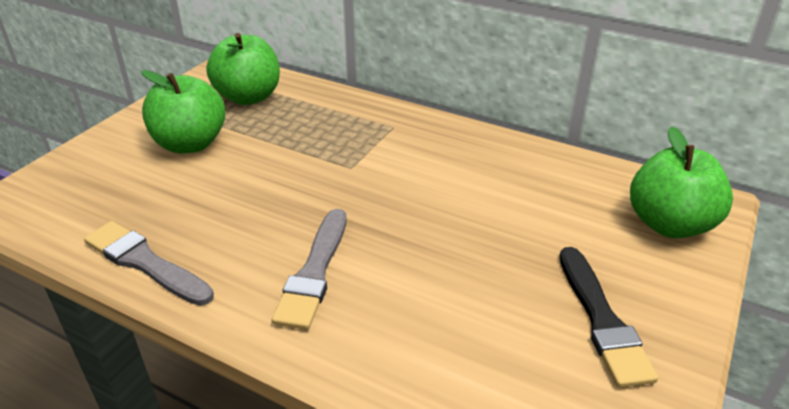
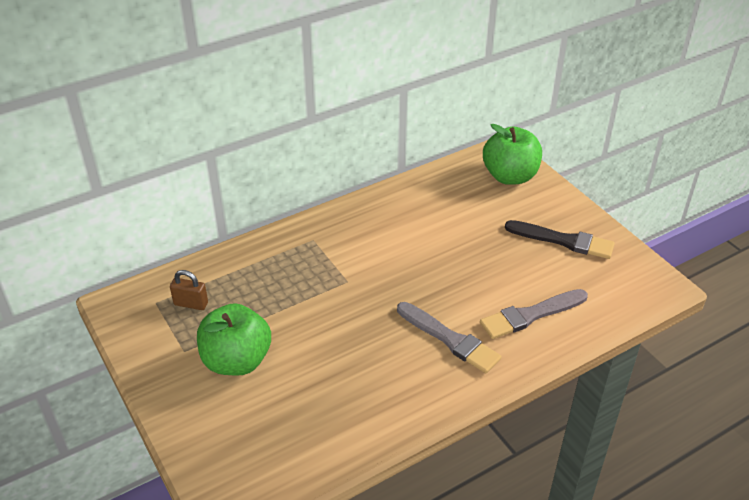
camera: 60 degrees left, 5 degrees up
grey brush [84,221,214,306] -> grey brush moved to [480,289,588,339]
green apple [206,33,280,105] -> brown padlock [170,270,208,310]

